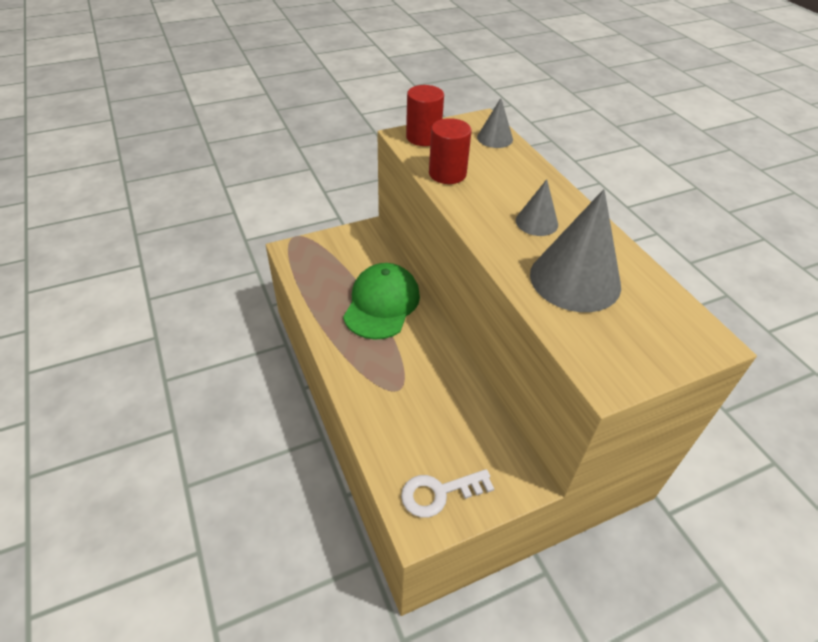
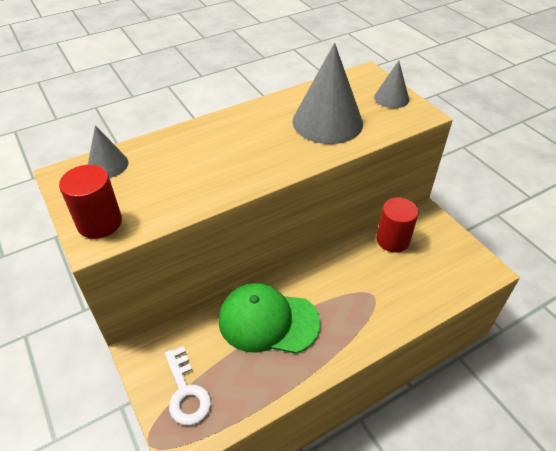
camera: 95 degrees left, 0 degrees up
white key [401,469,494,518] -> white key moved to [164,346,211,425]
red cylinder [429,118,472,184] -> red cylinder moved to [376,197,419,253]
grey cone [516,179,558,236] -> grey cone moved to [374,61,409,108]

